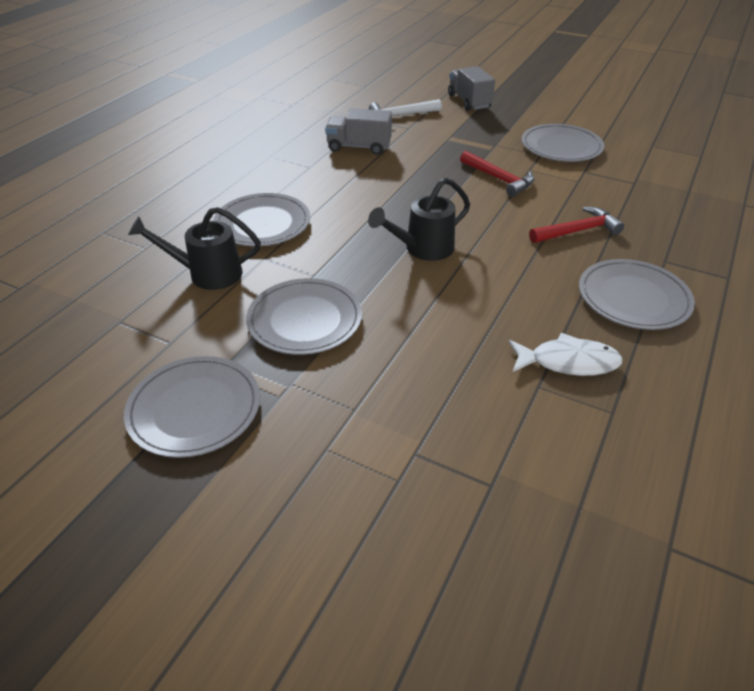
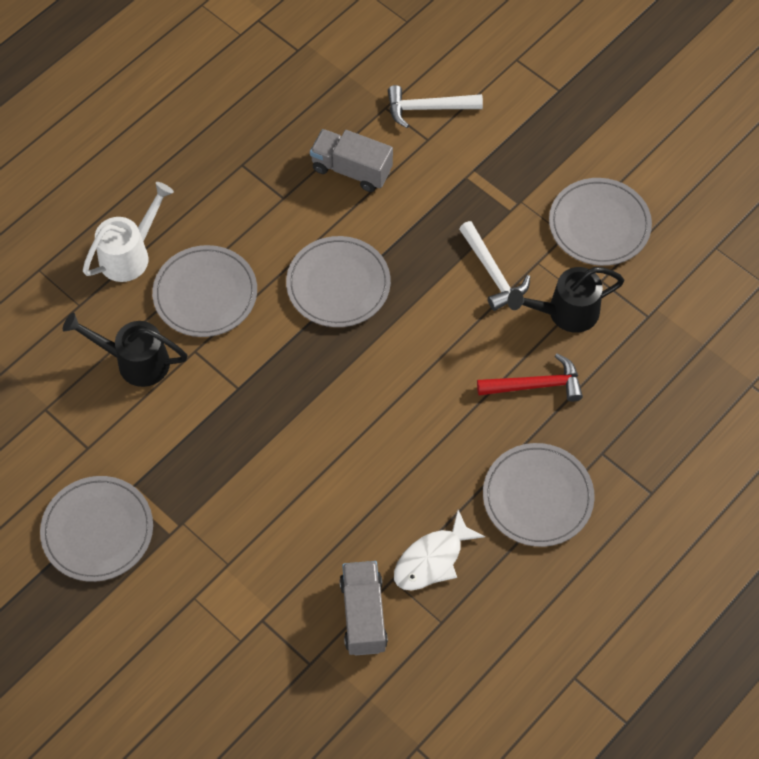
camera: 15 degrees right, 20 degrees up
grey plate [246,278,362,355] -> grey plate moved to [286,236,391,327]
black watering can [368,177,470,261] -> black watering can moved to [507,267,624,333]
grey truck [448,66,495,111] -> grey truck moved to [339,561,388,656]
red hammer [460,151,534,197] -> white hammer [459,221,530,311]
white fish [508,333,623,376] -> white fish turned 120 degrees clockwise [394,510,485,590]
none -> white watering can [83,182,174,282]

